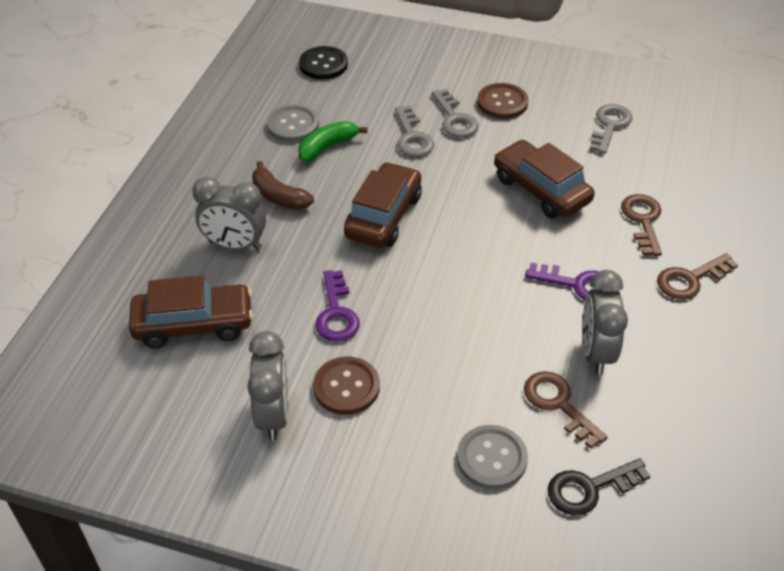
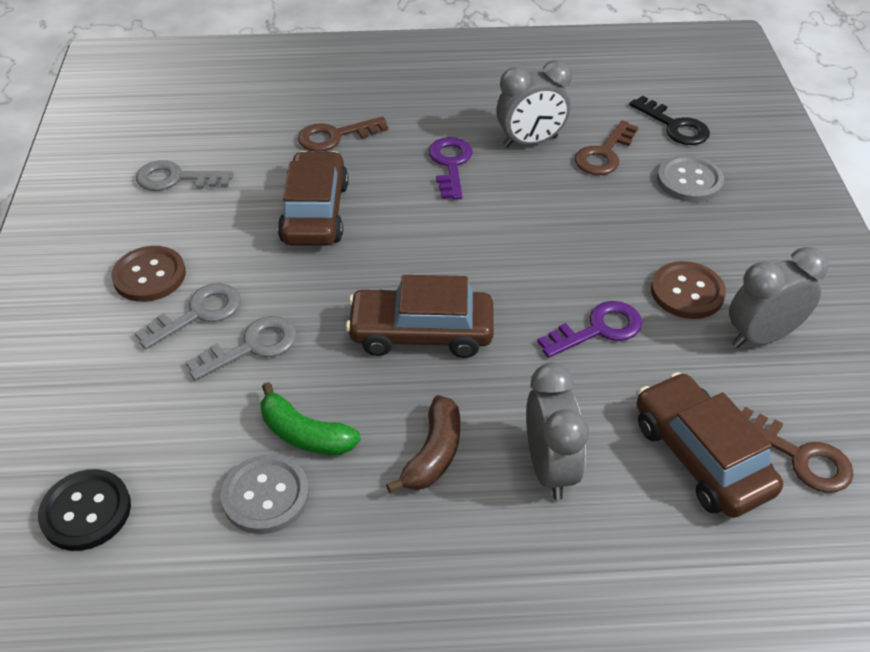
camera: 110 degrees left, 0 degrees up
brown car [494,140,595,218] -> brown car turned 150 degrees clockwise [278,151,348,246]
brown key [657,253,738,300] -> brown key moved to [742,407,854,493]

